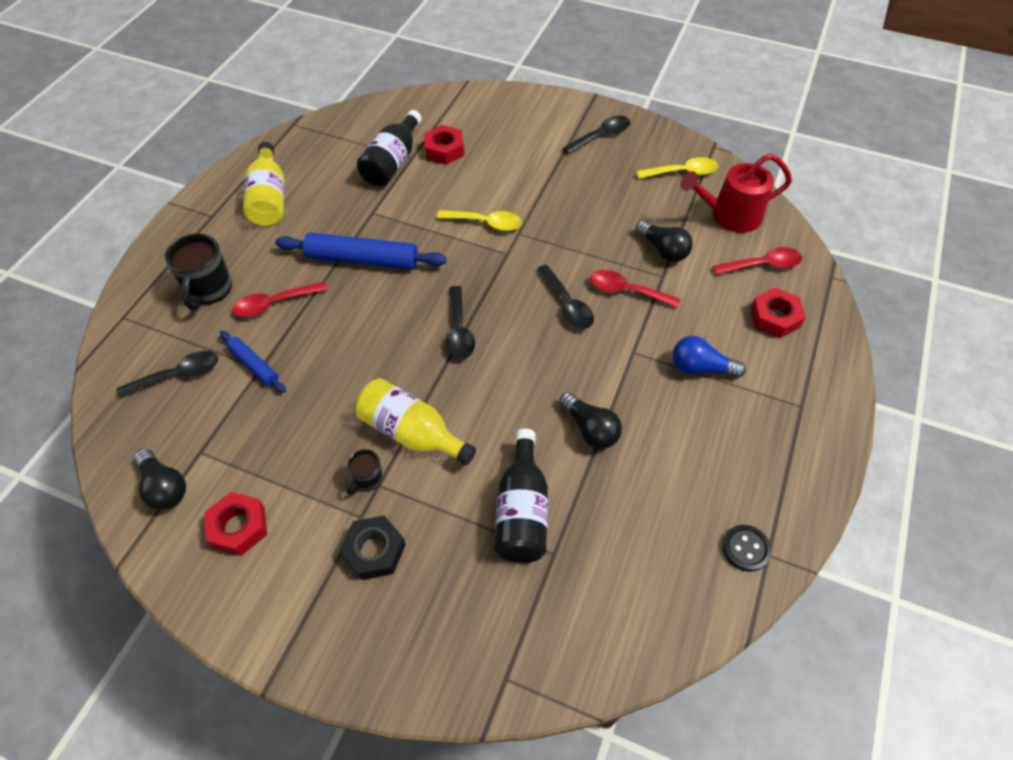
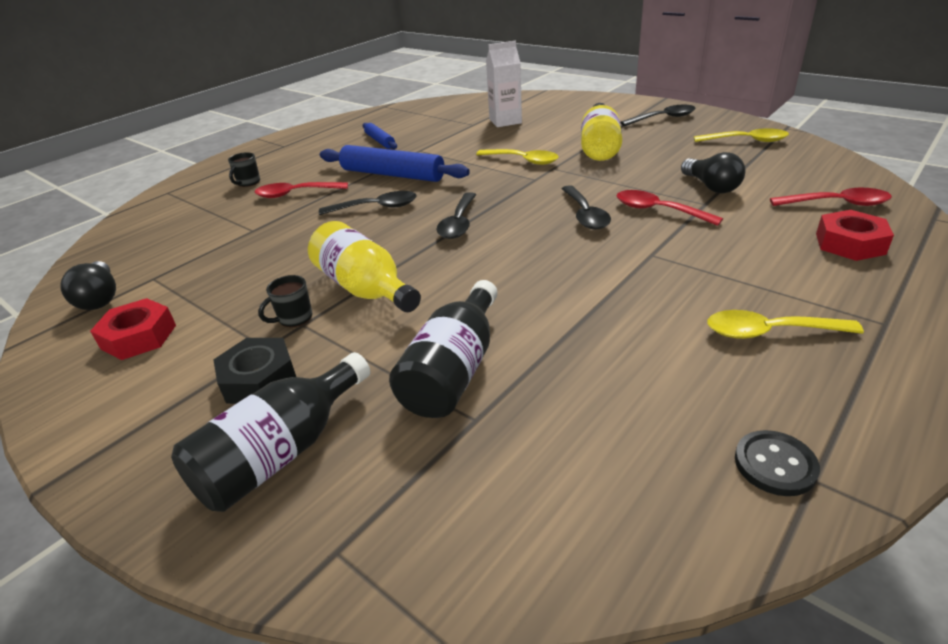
camera: 20 degrees right, 20 degrees down
black spoon [117,351,218,398] -> black spoon moved to [319,191,417,215]
black mug [165,233,232,310] -> black mug [228,152,260,187], size x0.53
blue rolling pin [220,331,286,393] -> blue rolling pin moved to [363,123,397,149]
yellow bottle [243,142,284,226] -> yellow bottle moved to [581,103,622,161]
black bottle [357,110,422,186] -> black bottle moved to [171,352,370,512]
red nut [424,125,464,165] -> white carton [486,41,522,127]
black light bulb [559,392,622,449] -> none
blue light bulb [673,336,746,378] -> none
red watering can [680,154,792,233] -> none
none -> yellow spoon [707,310,864,339]

